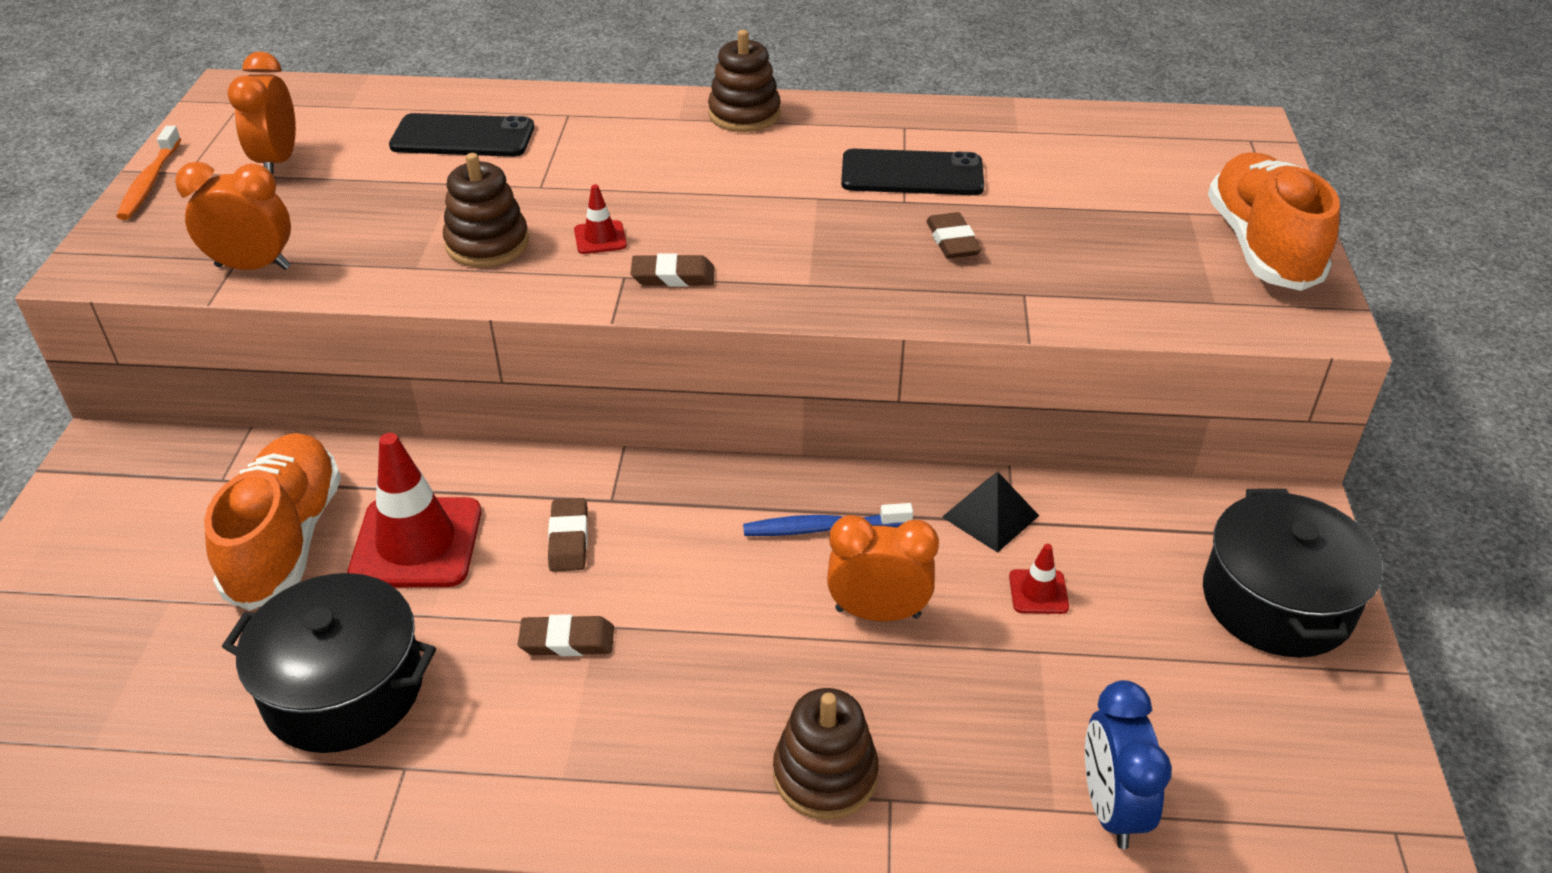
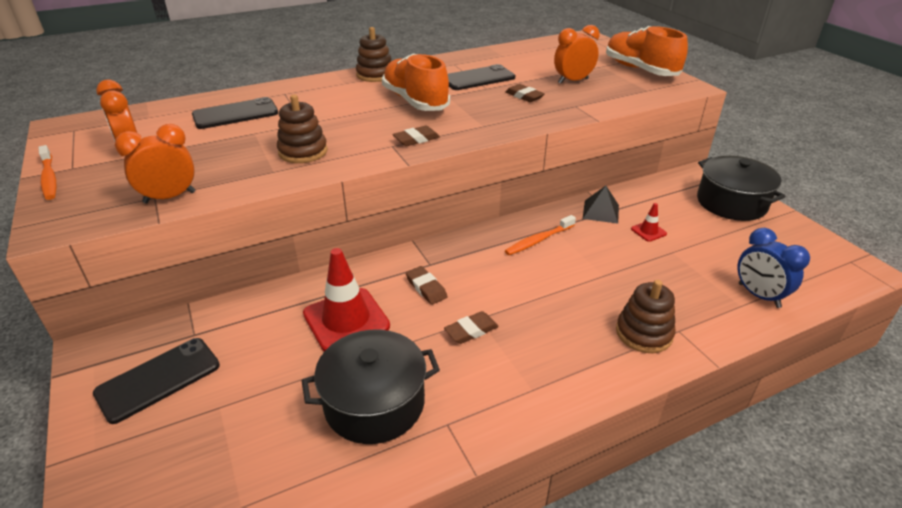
camera: 30 degrees left, 5 degrees down
orange shoe [204,433,341,611] -> orange shoe moved to [382,53,450,111]
red traffic cone [574,184,627,254] -> none
blue toothbrush [743,503,913,536] -> orange toothbrush [505,215,576,255]
orange clock [827,515,939,621] -> orange clock moved to [554,25,600,84]
none -> black phone [93,338,220,424]

